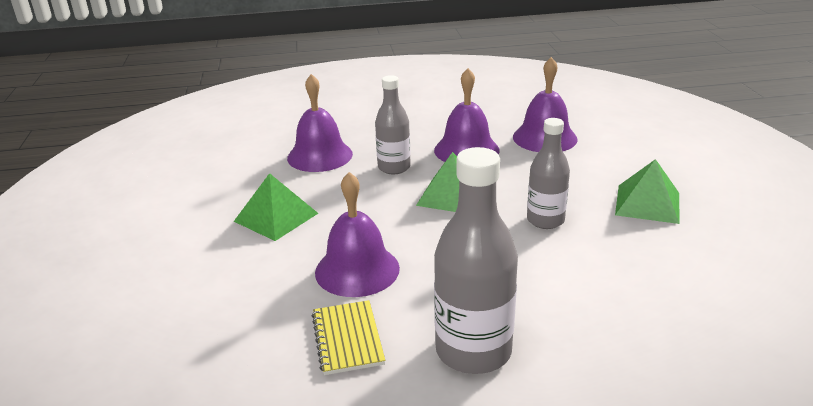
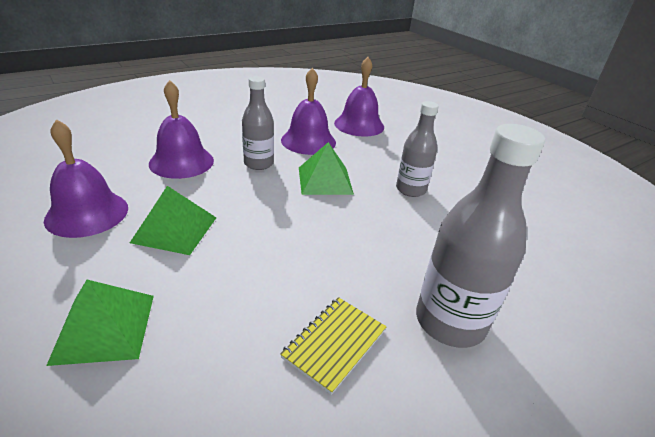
camera: 30 degrees left, 5 degrees up
yellow notebook [312,300,385,375] -> yellow notebook turned 75 degrees clockwise [280,297,387,395]
purple bell [315,172,400,297] -> purple bell moved to [44,119,128,238]
green pyramid [615,159,680,224] -> green pyramid moved to [46,280,154,366]

